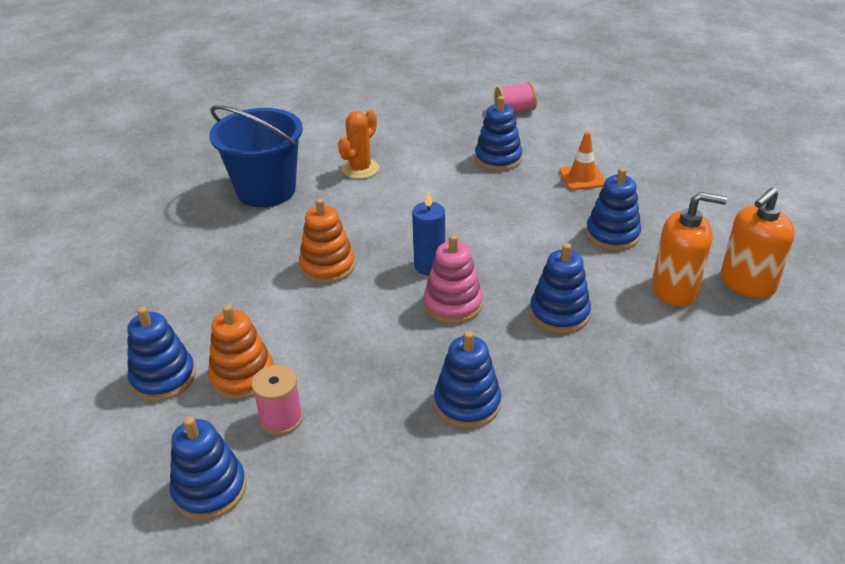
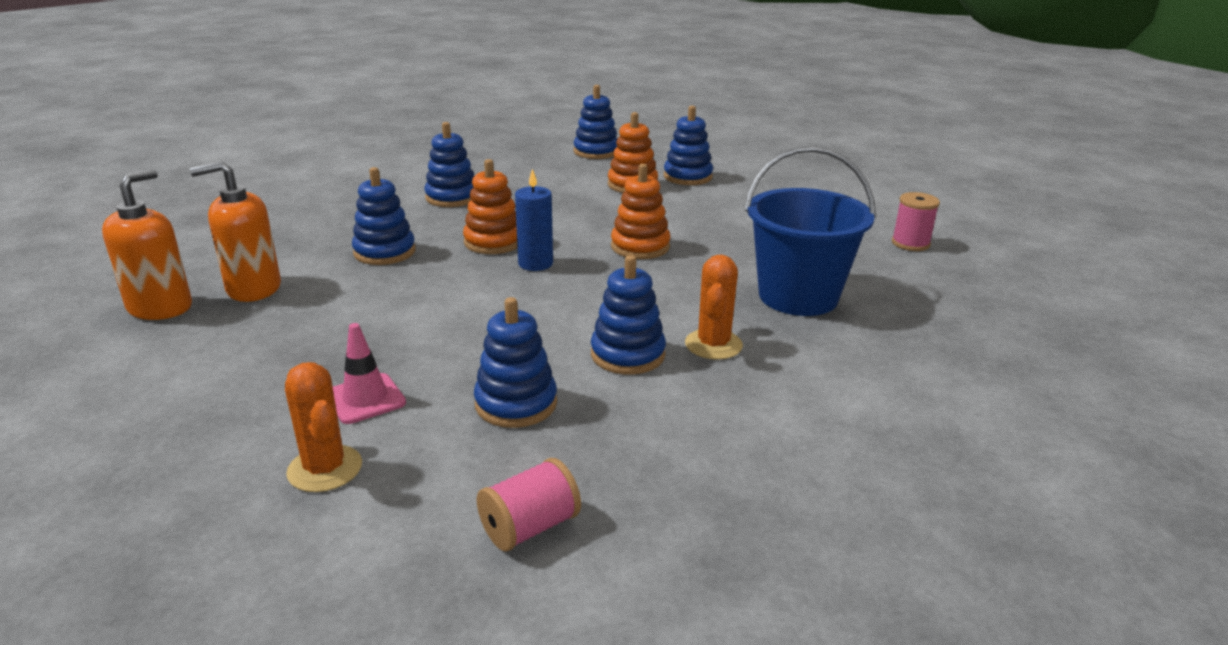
camera: 155 degrees right, 10 degrees down
pink spool [251,365,303,435] -> pink spool moved to [892,192,940,251]
pink stacking toy [424,234,483,324] -> orange stacking toy [463,159,517,254]
orange traffic cone [559,132,605,190] -> pink traffic cone [333,323,406,424]
blue stacking toy [586,167,641,251] -> blue stacking toy moved to [591,255,666,374]
none -> orange cactus [285,362,362,492]

